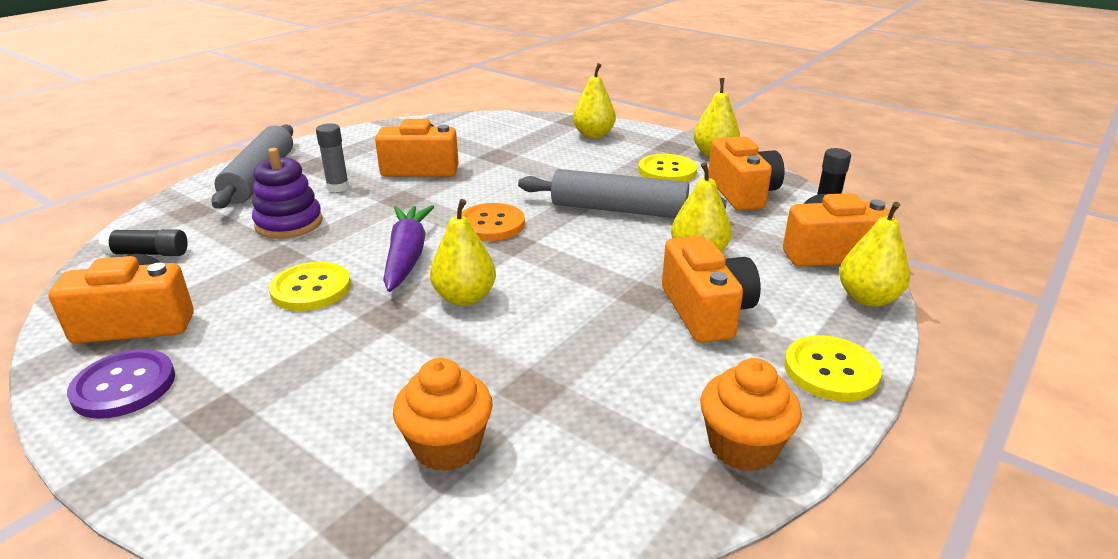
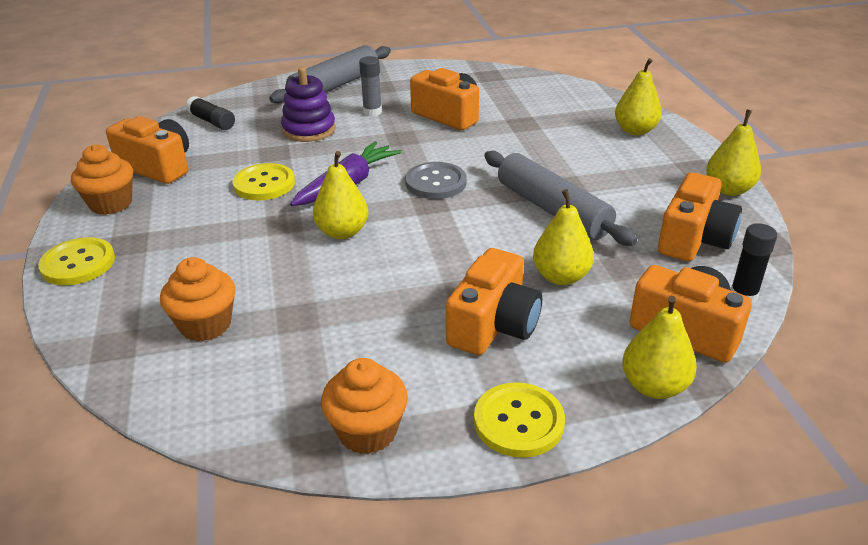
camera: 40 degrees right, 5 degrees up
purple button [67,349,175,419] -> orange cupcake [71,144,133,215]
orange button [461,203,525,241] -> grey button [406,162,467,199]
yellow button [638,154,697,182] -> yellow button moved to [38,237,115,285]

